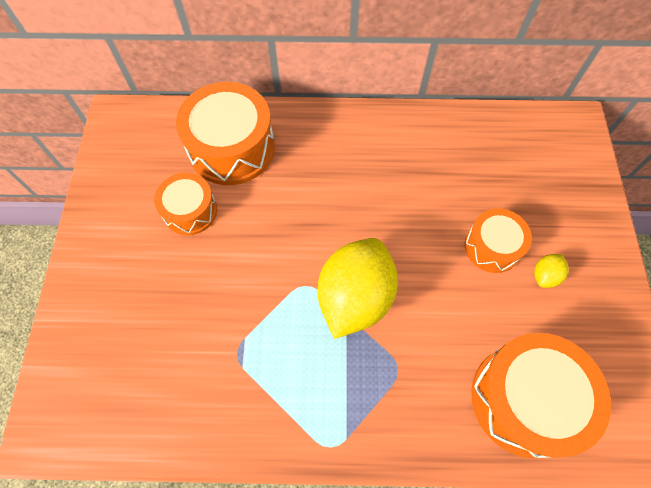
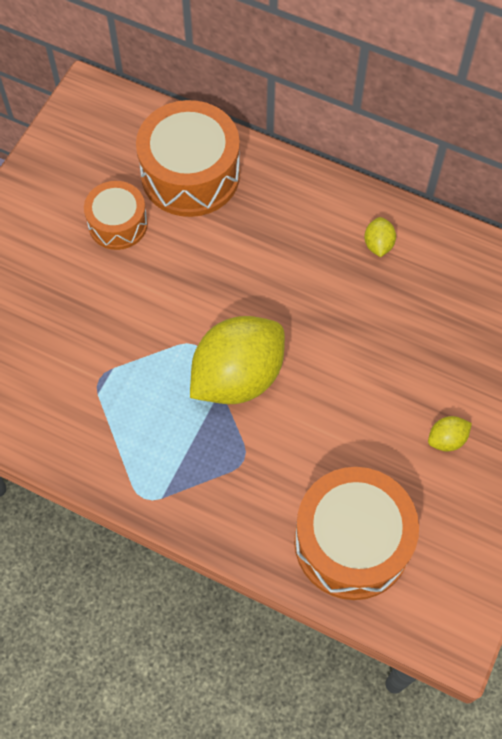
camera: 25 degrees right, 0 degrees up
orange drum [465,208,532,273] -> none
none -> yellow lemon [364,217,396,257]

